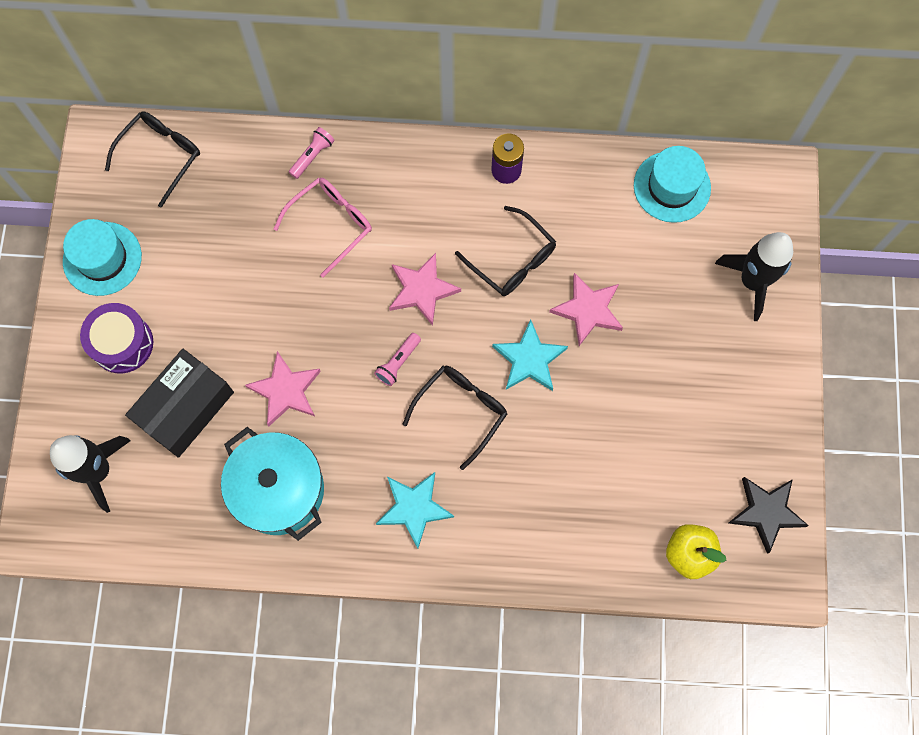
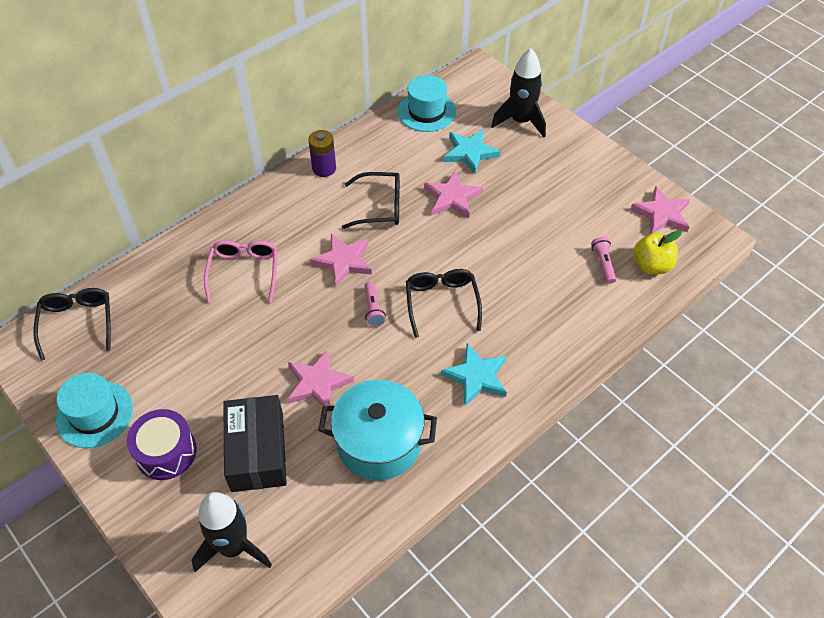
camera: 45 degrees left, 20 degrees down
pink flashlight [289,127,335,179] -> pink flashlight moved to [591,237,616,284]
turquoise star [492,319,568,391] -> turquoise star moved to [444,129,500,174]
black star [729,477,809,554] -> pink star [630,186,690,233]

